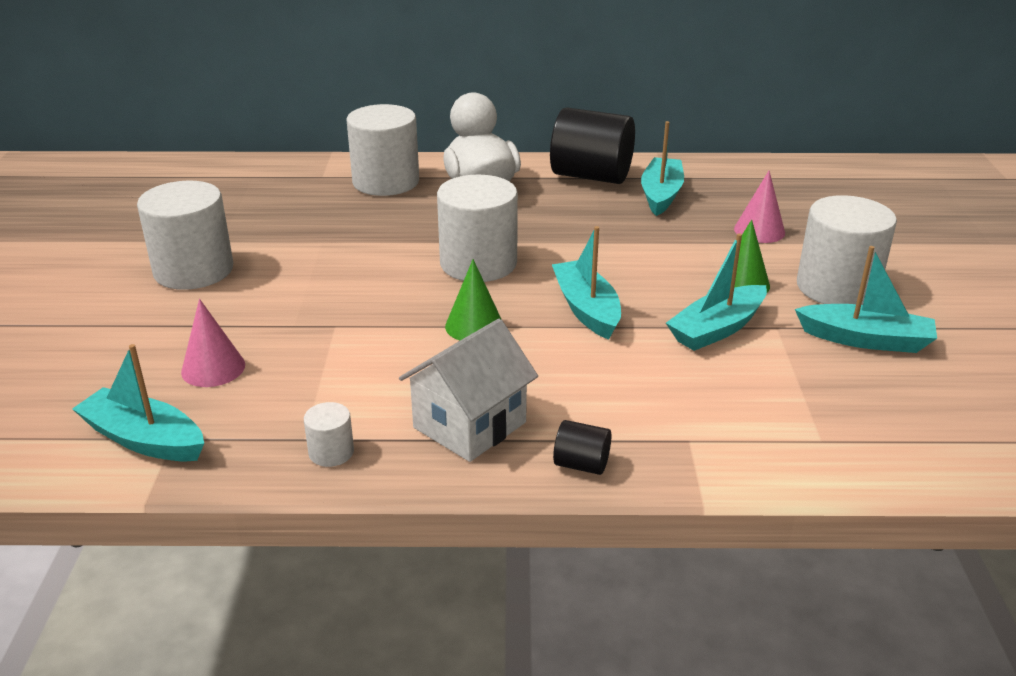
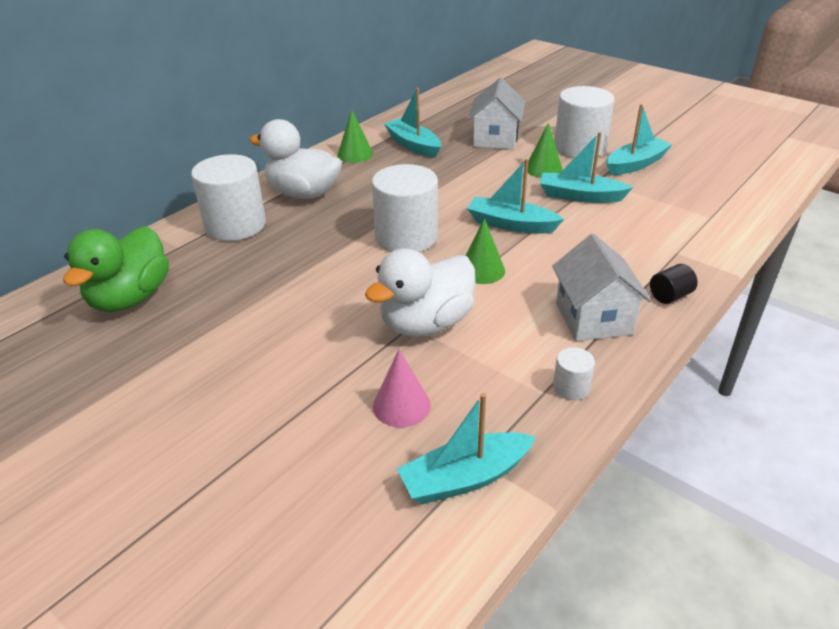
camera: 50 degrees left, 5 degrees up
white cylinder [137,181,233,290] -> none
black cylinder [550,107,635,184] -> green cone [337,110,373,163]
turquoise boat [666,233,767,351] -> turquoise boat turned 105 degrees clockwise [540,132,633,203]
pink cone [734,171,785,243] -> white house [468,78,525,150]
none -> green duck [63,226,169,312]
none -> white duck [365,248,475,337]

